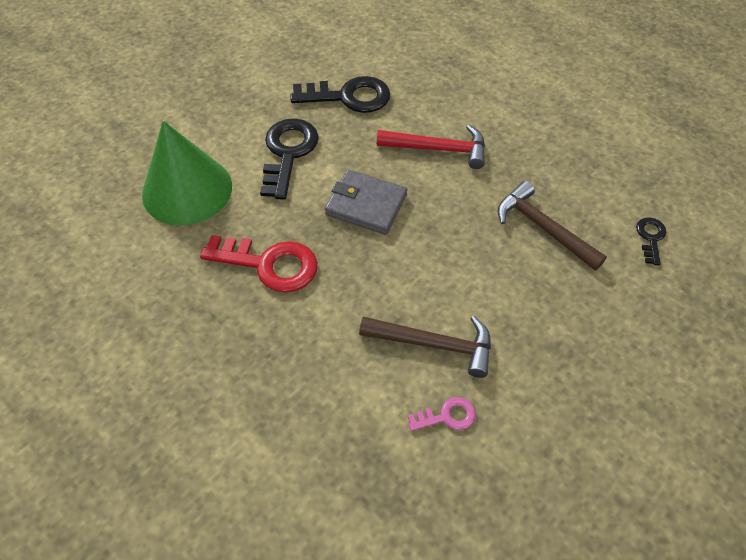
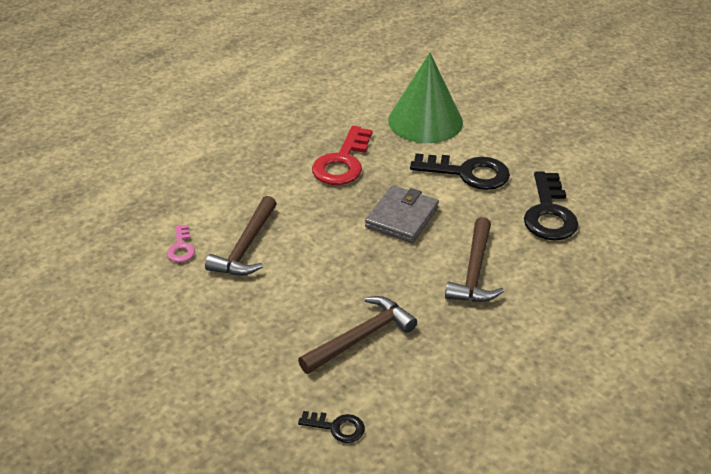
camera: 95 degrees right, 15 degrees down
red hammer [377,125,485,169] -> brown hammer [445,217,504,302]

